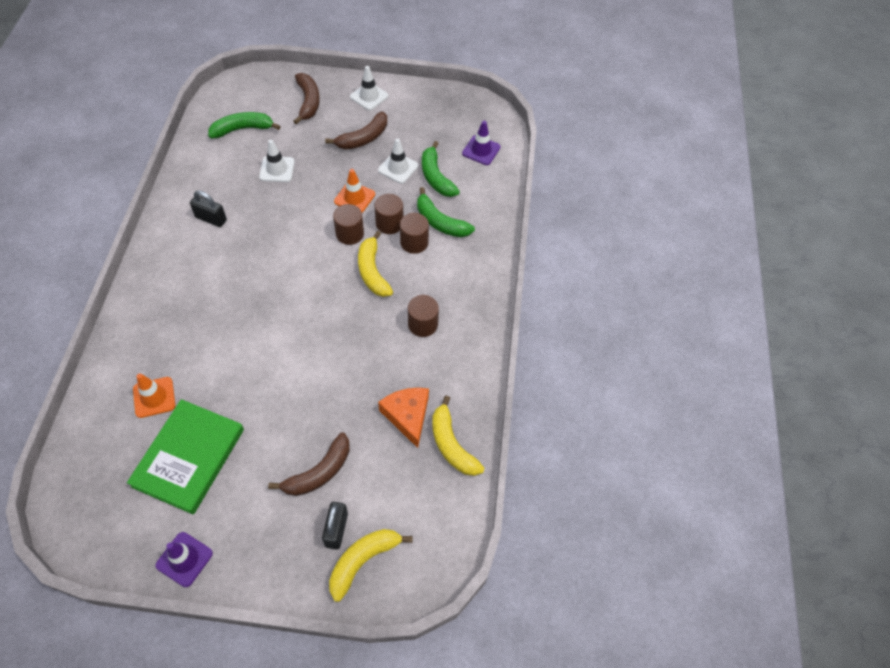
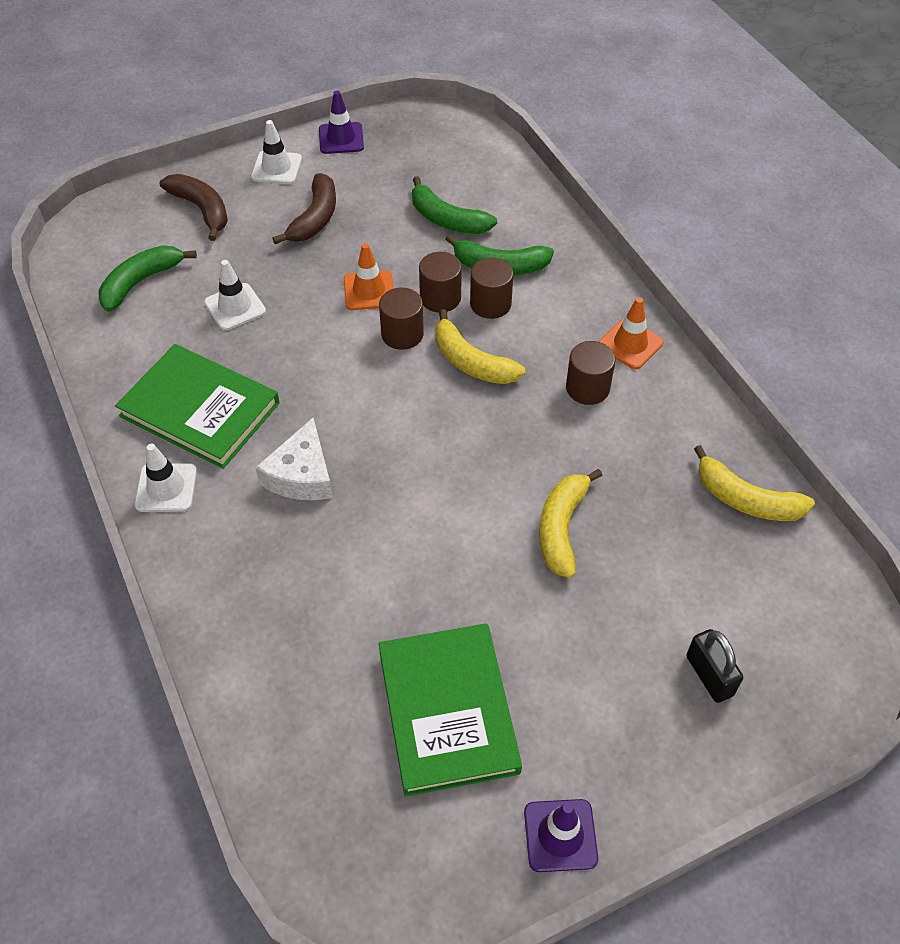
camera: 30 degrees left, 5 degrees down
orange traffic cone [133,373,175,418] -> orange traffic cone moved to [599,297,664,369]
black padlock [190,190,227,227] -> green book [115,344,280,469]
brown banana [268,432,350,496] -> none
yellow banana [329,529,413,602] -> yellow banana moved to [539,469,603,578]
white traffic cone [378,138,418,184] -> white traffic cone moved to [134,444,197,512]
orange cheese [378,388,429,448] -> none
purple traffic cone [462,121,501,165] -> purple traffic cone moved to [319,91,364,154]
none -> white cheese [255,418,333,500]

